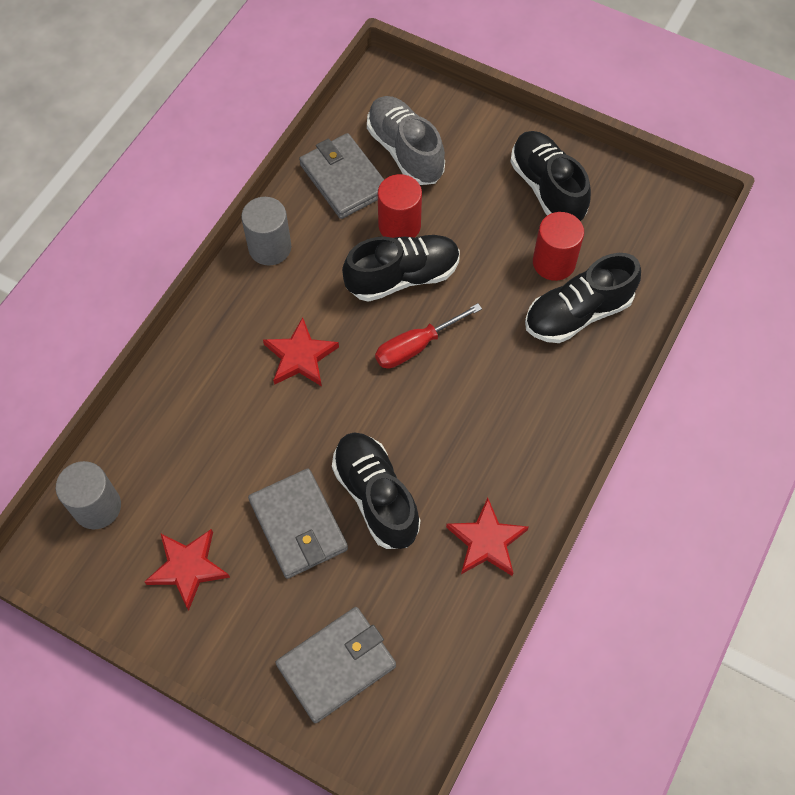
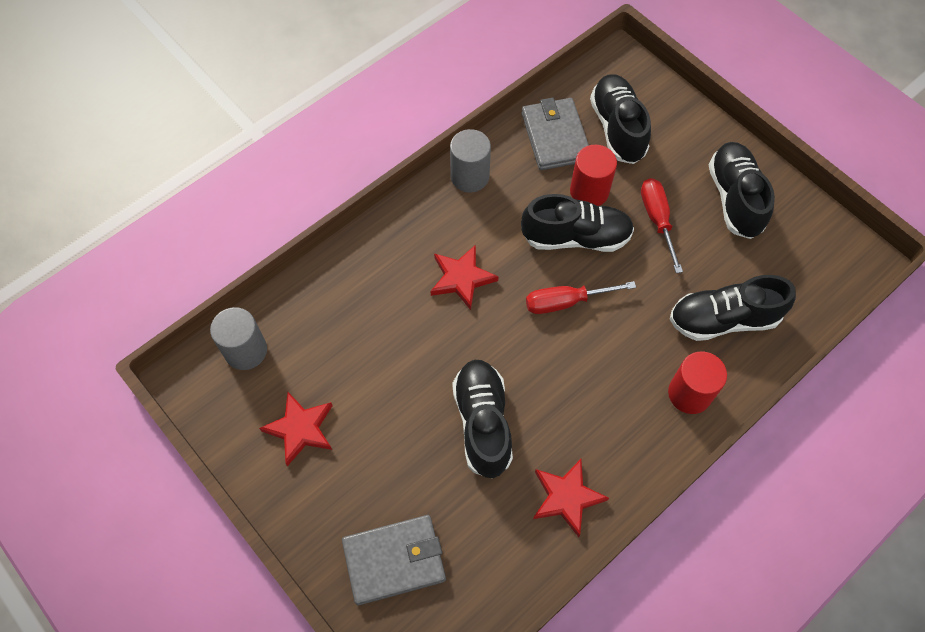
camera: 20 degrees right, 0 degrees up
grey wallet [248,469,348,579] -> none
grey shoe [367,96,445,185] -> black shoe [590,74,651,164]
red cylinder [533,212,584,281] -> red cylinder moved to [668,352,727,414]
none -> red screwdriver [641,178,683,273]

